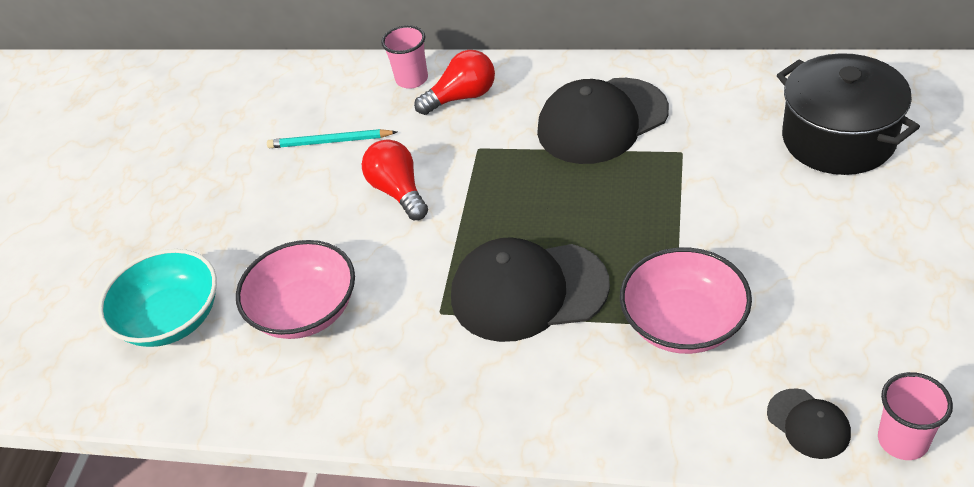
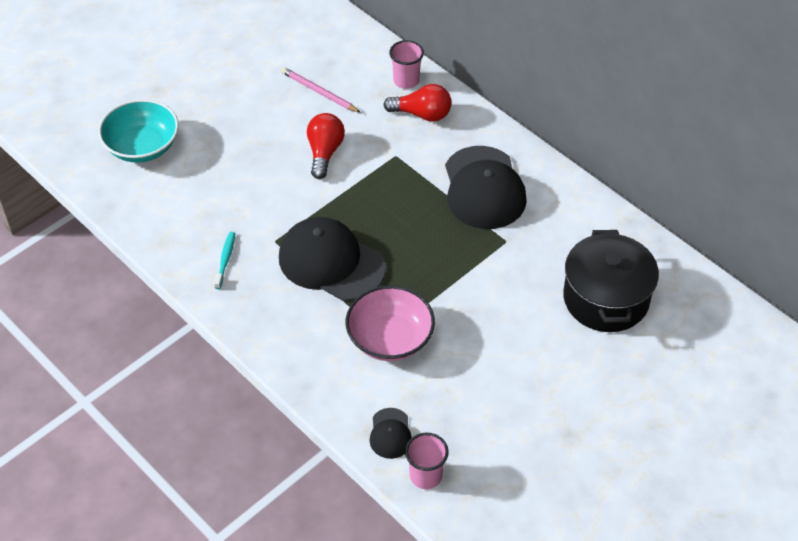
camera: 30 degrees right, 5 degrees up
pink bowl [236,240,355,339] -> none
turquoise pencil [267,129,397,148] -> pink pencil [281,67,361,113]
black cap [537,78,669,164] -> black cap turned 105 degrees counterclockwise [445,146,527,229]
none -> turquoise toothbrush [214,232,235,289]

